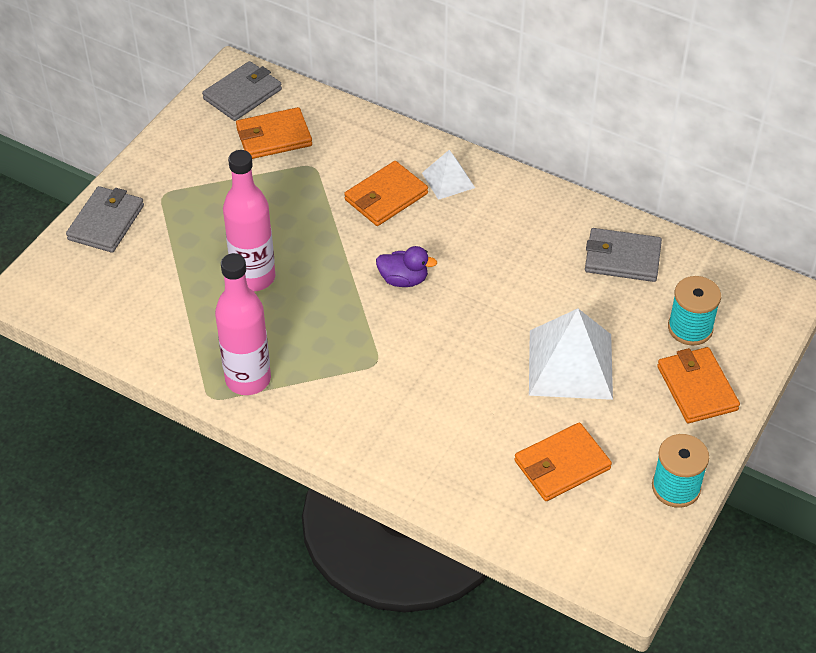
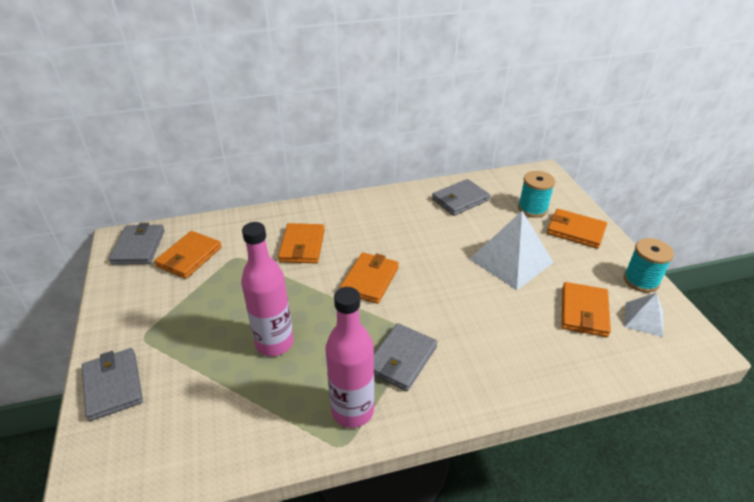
camera: 45 degrees left, 10 degrees down
purple duck [376,246,437,287] -> orange wallet [340,252,399,304]
white pyramid [422,150,475,200] -> white pyramid moved to [624,293,663,337]
none -> grey wallet [374,323,437,391]

